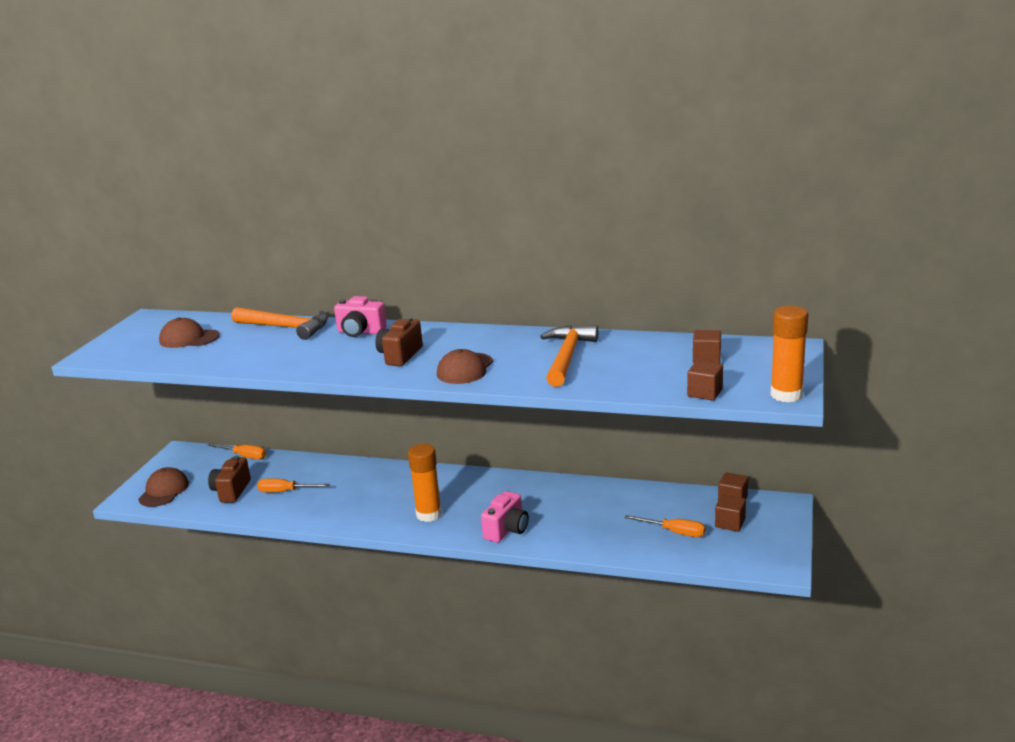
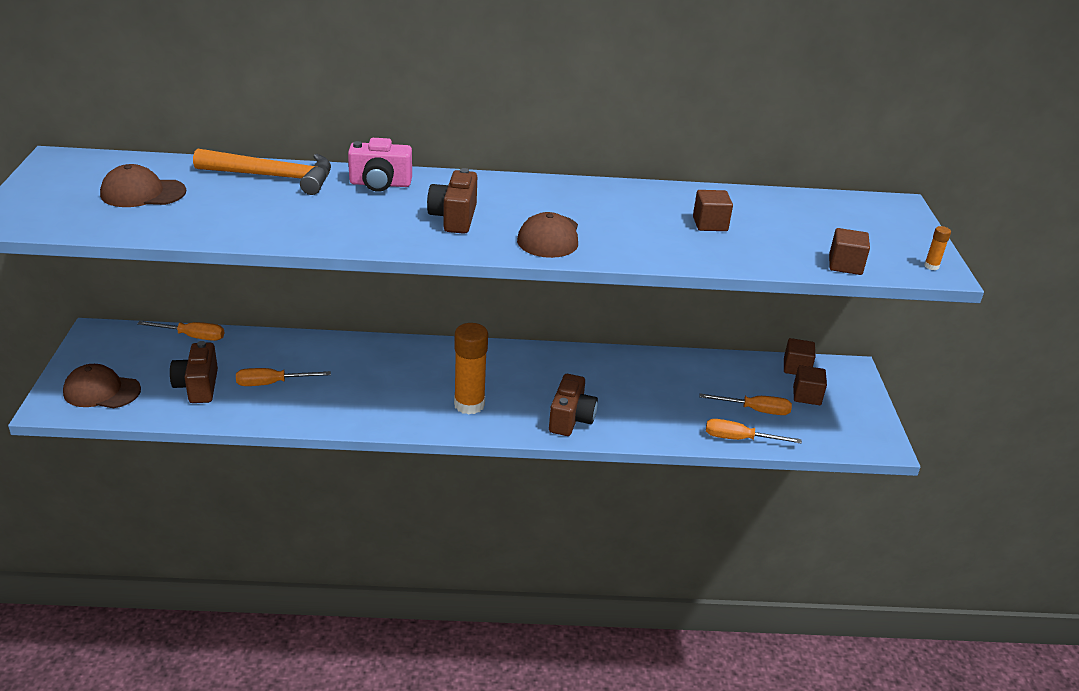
camera: 20 degrees left, 10 degrees up
brown cap [138,467,189,507] -> brown cap turned 75 degrees counterclockwise [63,364,141,408]
pink camera [481,491,529,543] -> brown camera [549,374,598,436]
orange hammer [540,325,598,387] -> none
brown cube [693,330,721,364] -> brown cube moved to [693,190,733,231]
orange glue stick [770,306,808,402] -> orange glue stick [924,226,951,270], size x0.42
none -> orange screwdriver [706,419,802,444]

